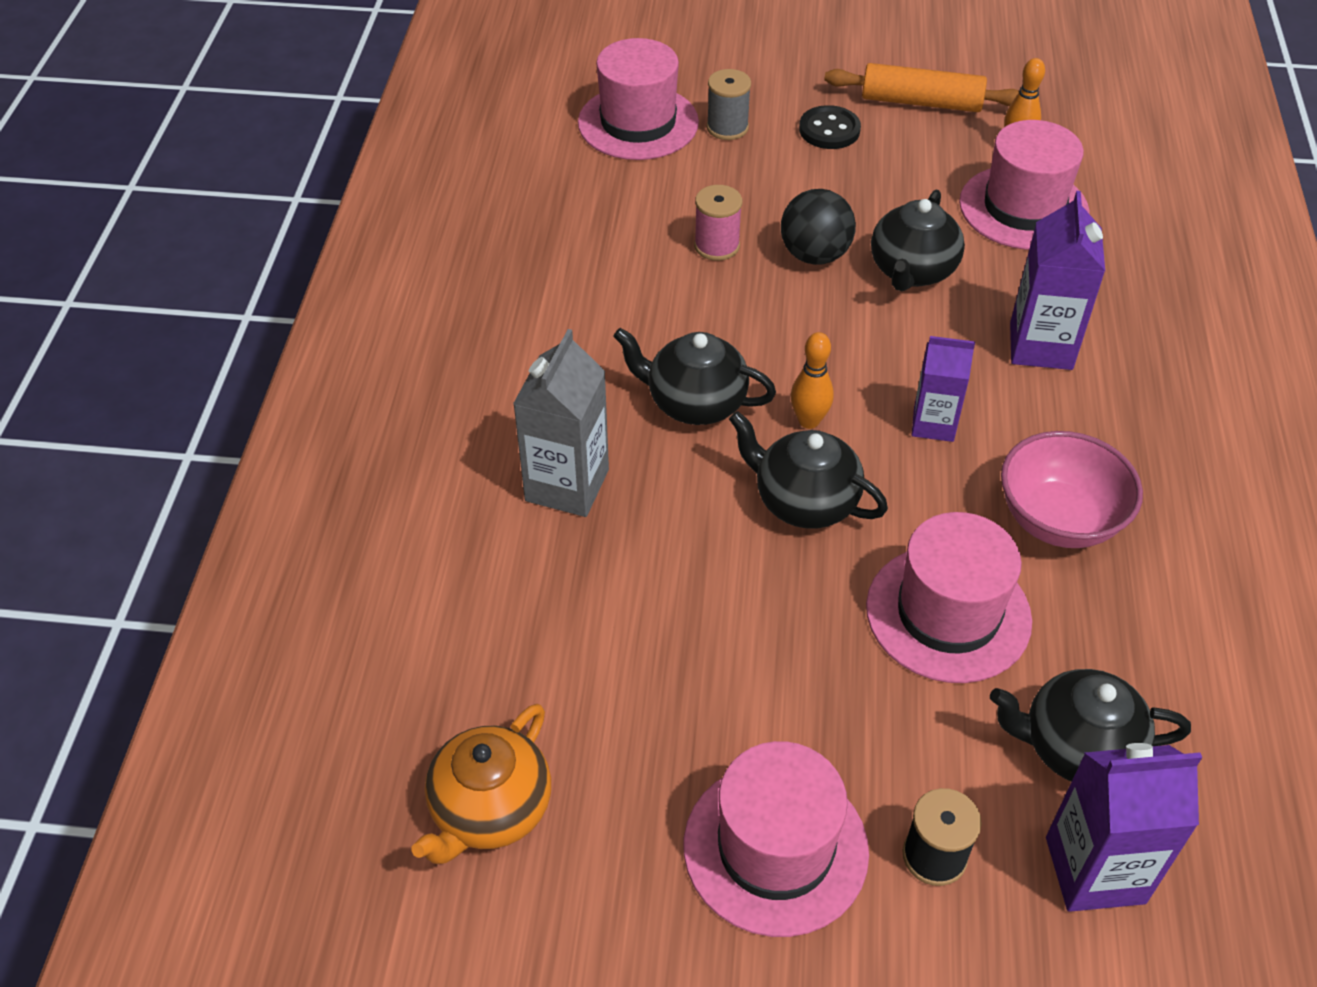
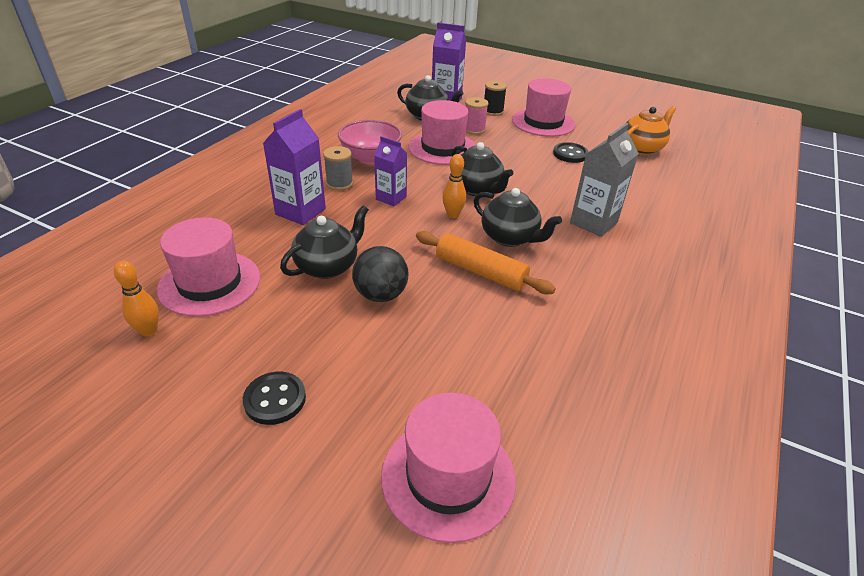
camera: 160 degrees left, 10 degrees down
pink spool [694,185,742,261] -> pink spool moved to [465,97,488,135]
grey spool [707,69,751,140] -> grey spool moved to [323,146,353,191]
orange rolling pin [824,63,1019,112] -> orange rolling pin moved to [416,231,556,294]
none -> black button [553,142,589,163]

